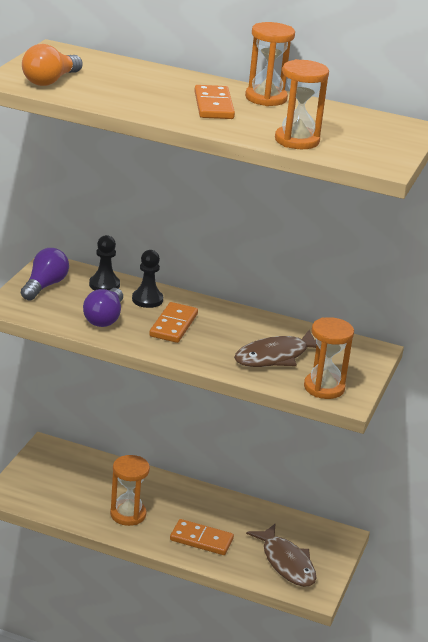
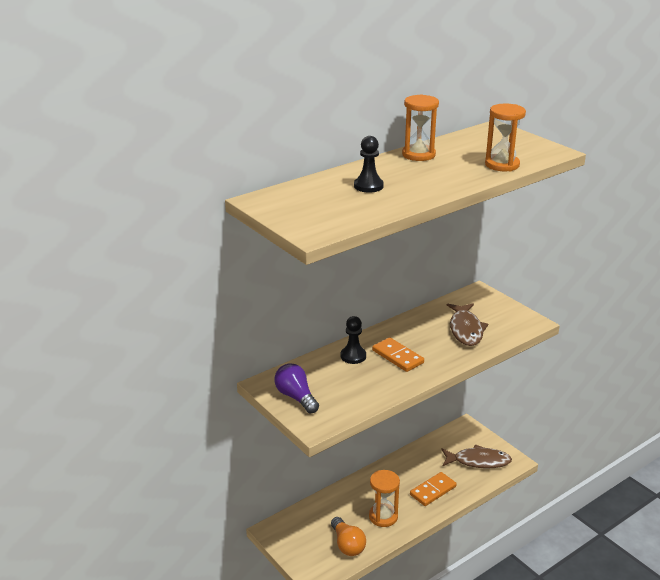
camera: 55 degrees left, 0 degrees up
orange light bulb [22,44,83,86] -> orange light bulb moved to [331,517,366,556]
purple light bulb [83,288,123,327] -> none
black pawn [89,235,120,291] -> black pawn moved to [354,136,384,193]
orange domino [194,85,235,119] -> none
orange hourglass [304,317,354,399] -> none

